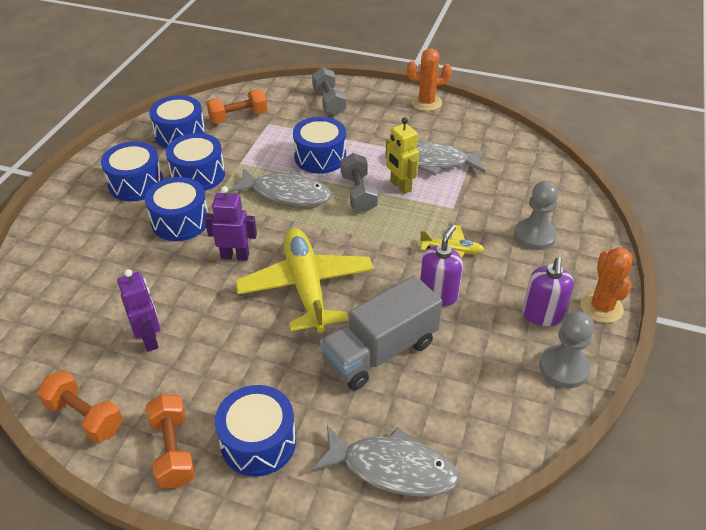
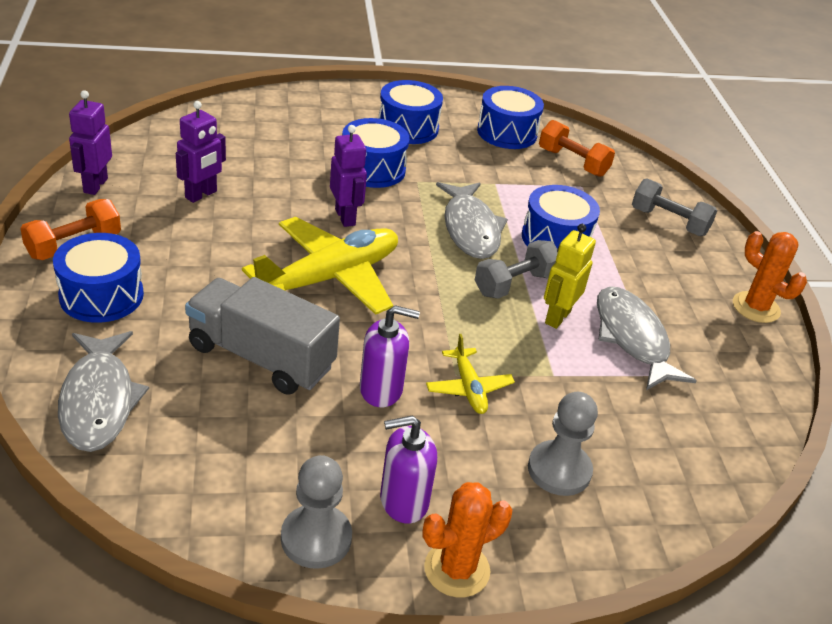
camera: 60 degrees right, 5 degrees down
orange dumbbell [37,370,123,443] -> purple robot [69,90,112,195]
blue drum [166,133,225,191] -> none
grey dumbbell [312,67,347,116] -> grey dumbbell turned 75 degrees clockwise [632,179,717,236]

